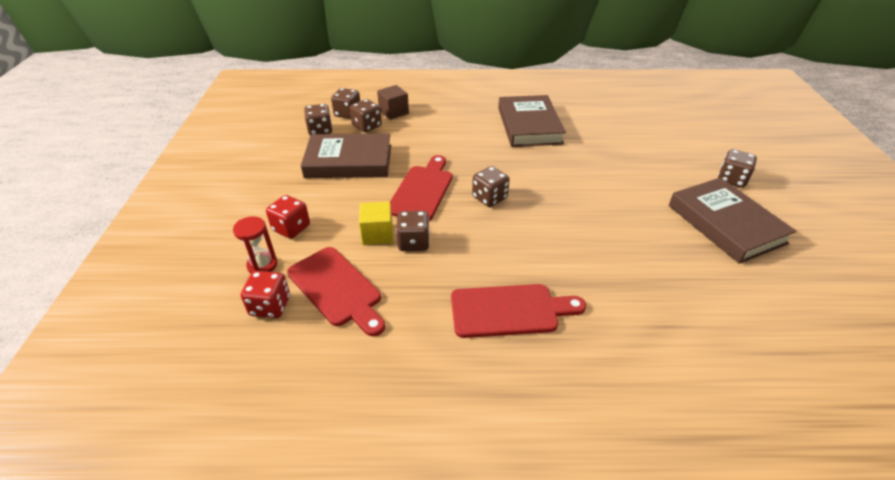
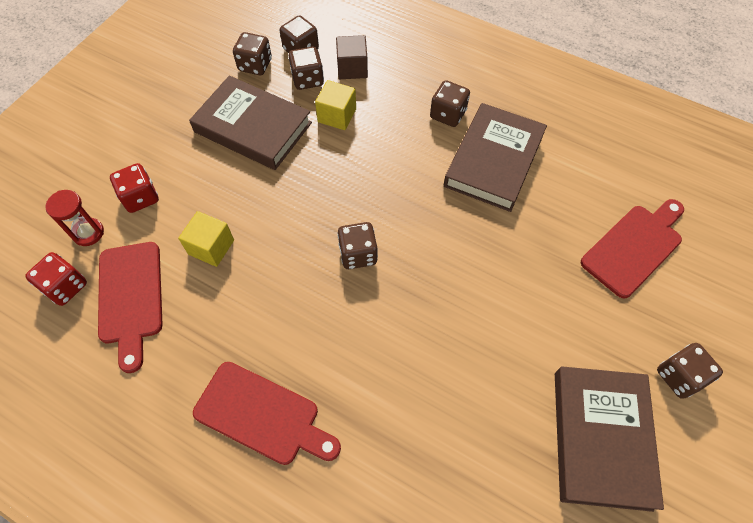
camera: 30 degrees right, 20 degrees up
red cutting board [390,155,452,221] -> red cutting board moved to [581,199,684,298]
brown dice [396,211,430,251] -> brown dice moved to [430,80,470,127]
none -> yellow cube [315,80,356,130]

